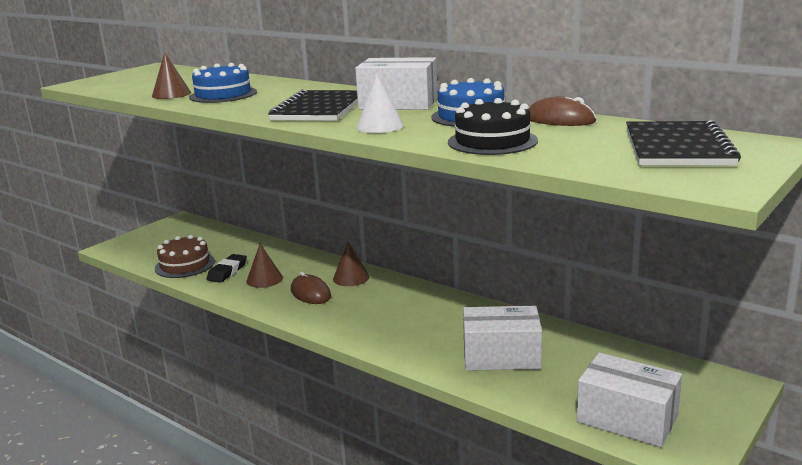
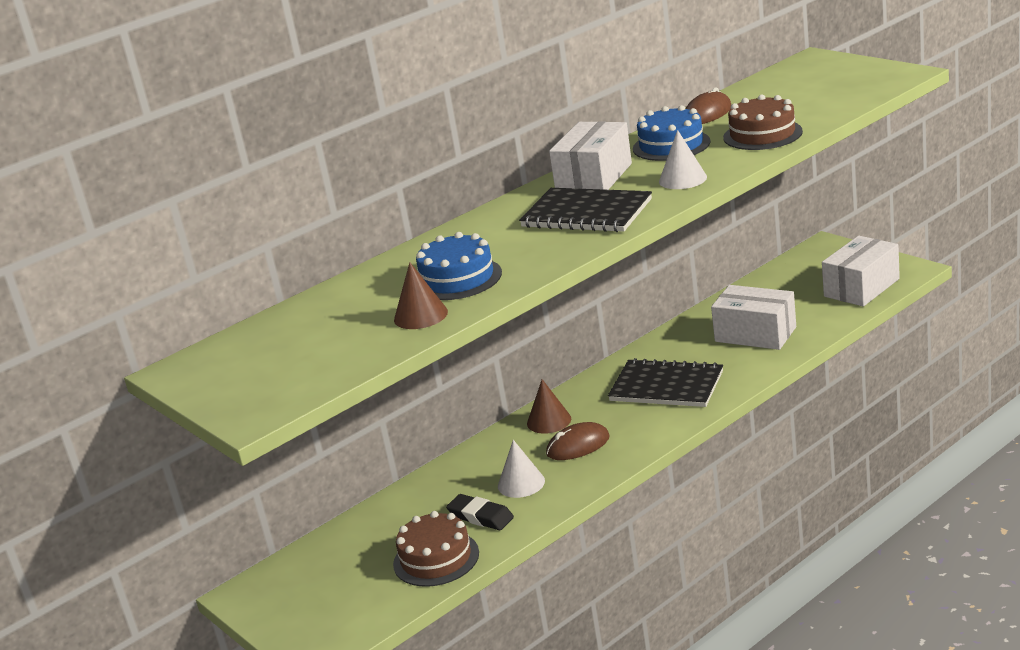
camera: 75 degrees left, 5 degrees up
brown cone [246,244,283,288] -> white cone [498,440,545,498]
black cake [448,98,538,155] -> brown cake [723,94,803,150]
white box [463,306,542,371] -> white box turned 75 degrees counterclockwise [711,285,796,350]
black notebook [626,120,741,166] -> black notebook moved to [608,358,723,407]

